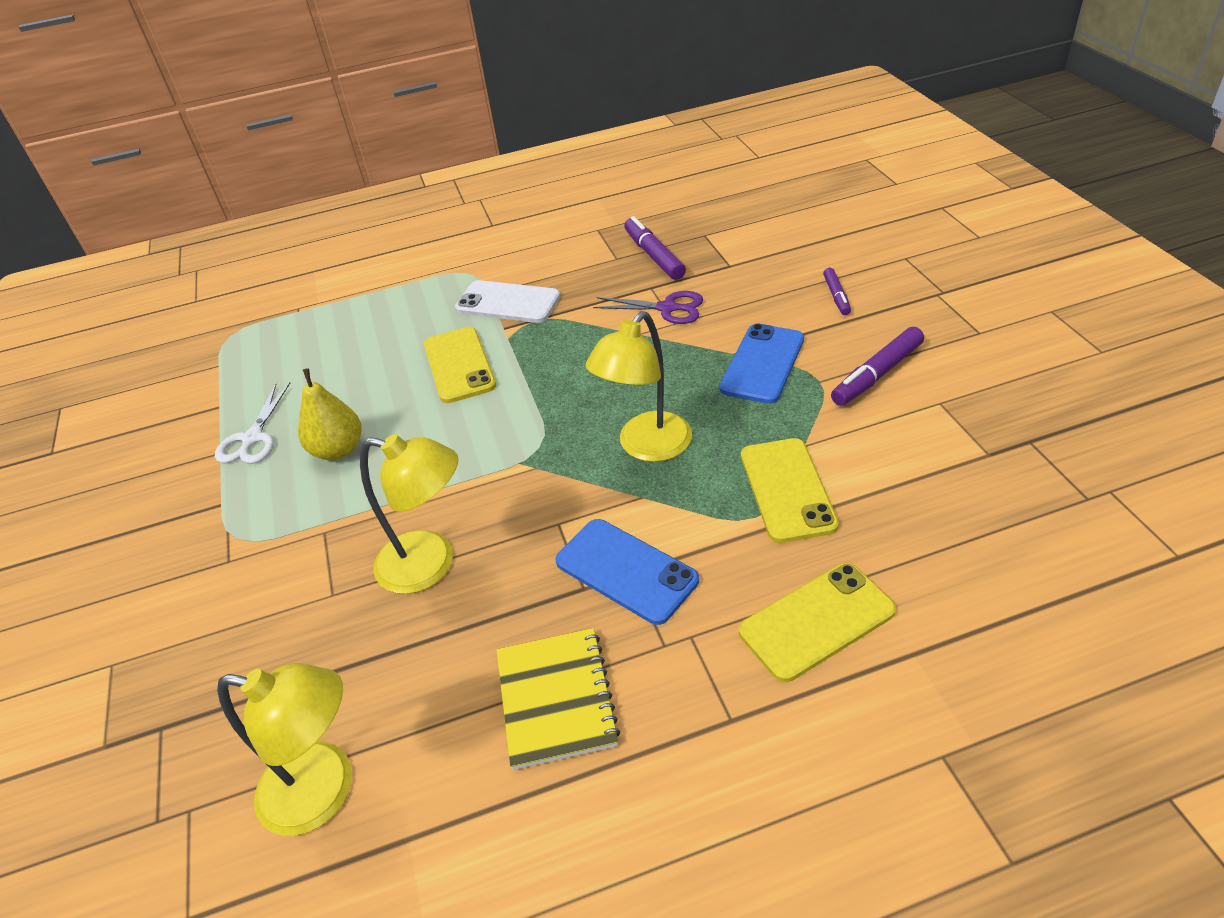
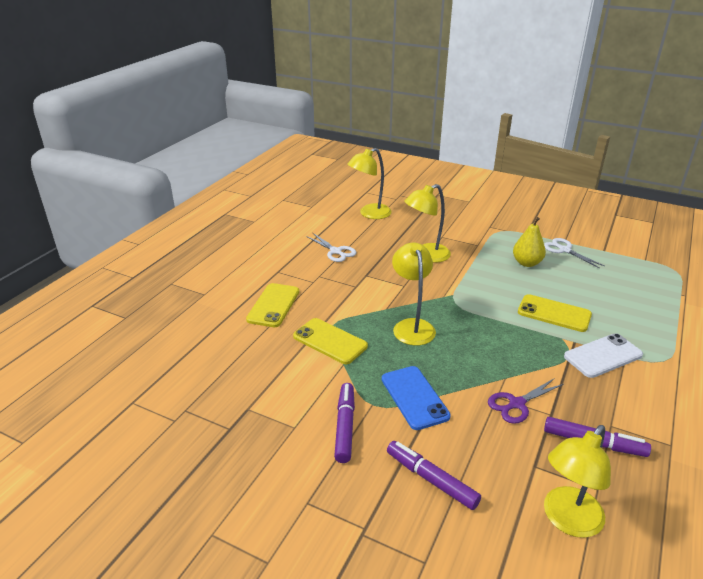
camera: 130 degrees right, 10 degrees down
yellow notebook [496,628,620,770] -> white scissors [306,233,356,262]
blue phone [555,519,699,625] -> none
purple marker [823,268,851,315] -> purple marker [387,441,481,510], size x1.67
none -> yellow lamp [544,425,611,538]

